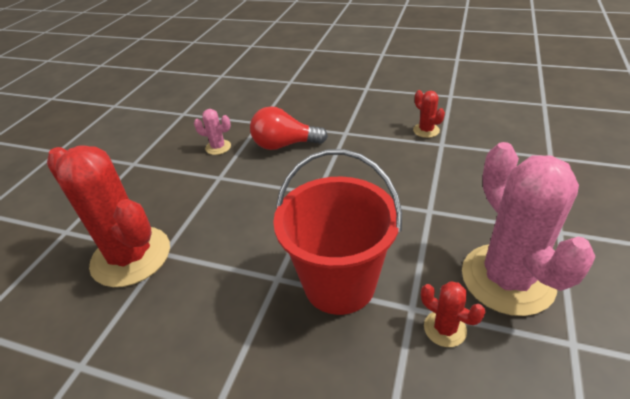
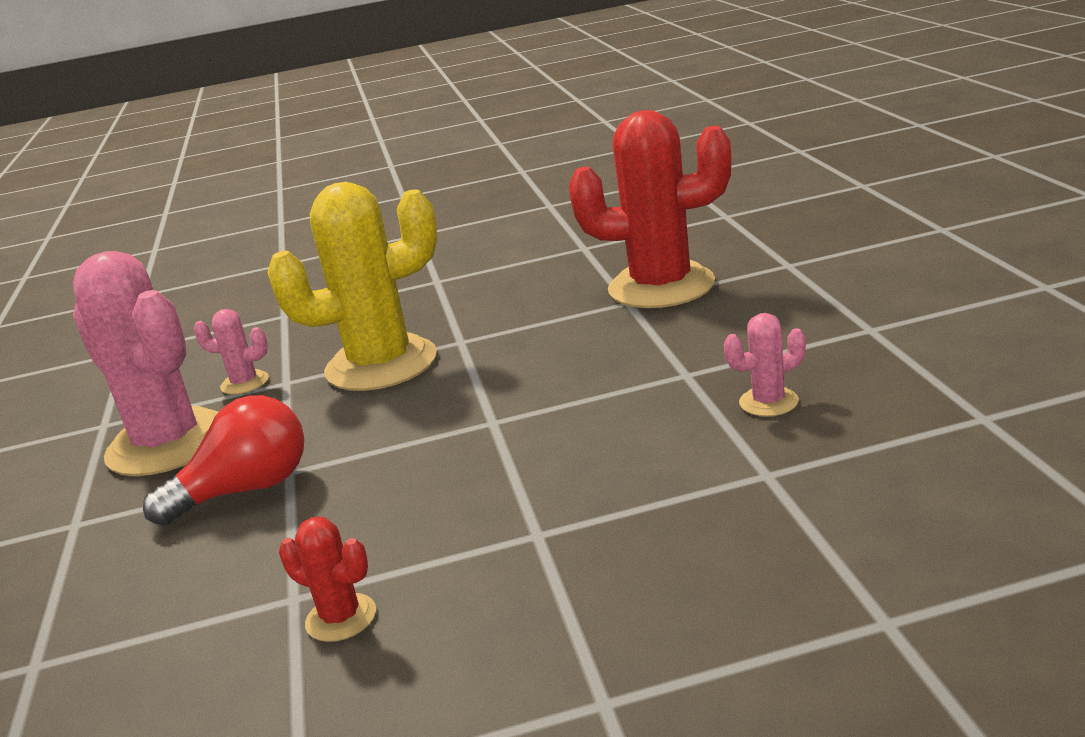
camera: 150 degrees right, 15 degrees down
red light bulb [250,106,328,150] -> red light bulb moved to [143,395,304,526]
red bucket [273,149,402,315] -> yellow cactus [267,182,437,391]
red cactus [421,281,485,347] -> pink cactus [193,309,269,395]

